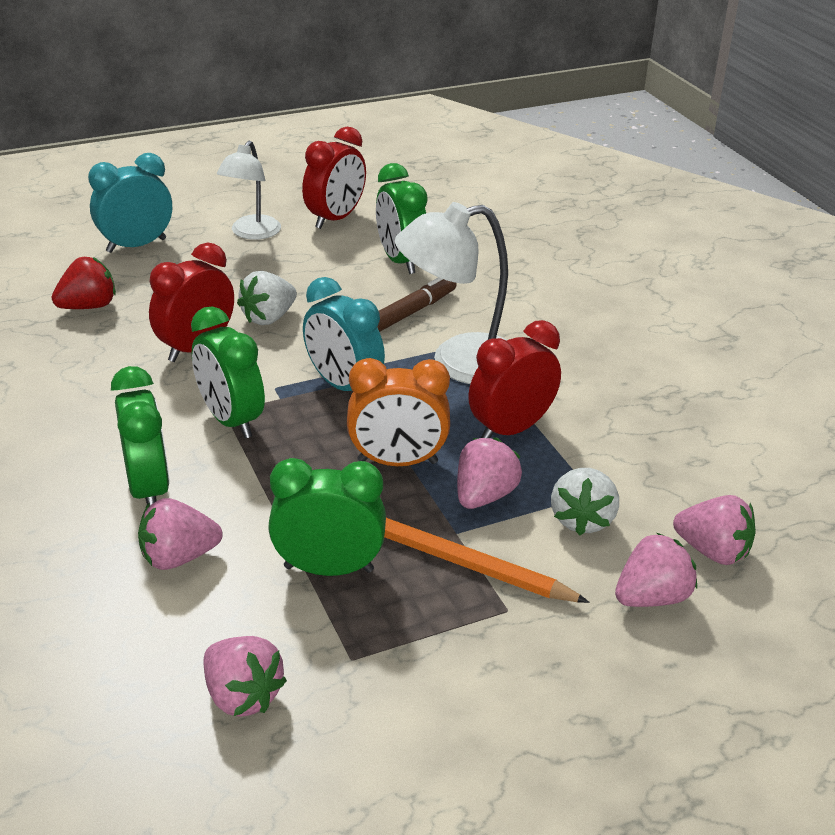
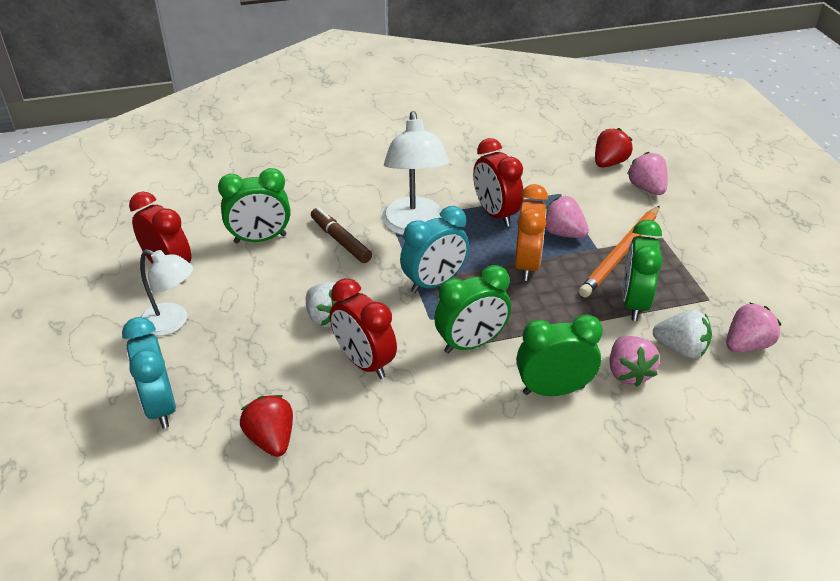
camera: 80 degrees left, 5 degrees up
white strawberry [551,468,619,535] -> white strawberry moved to [653,310,712,358]
pink strawberry [673,495,756,565] -> red strawberry [595,128,633,167]

